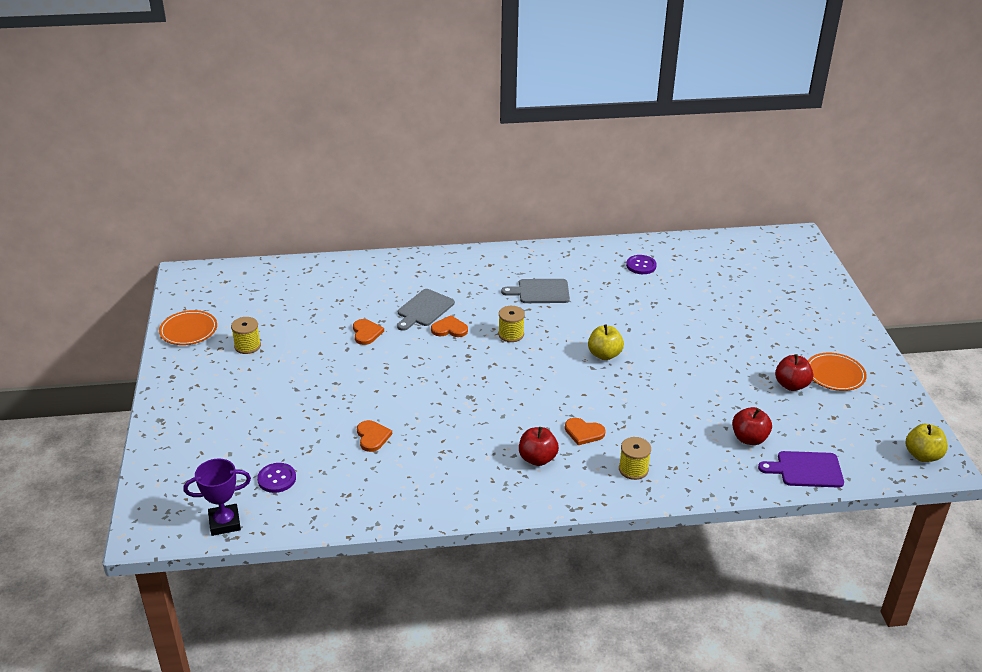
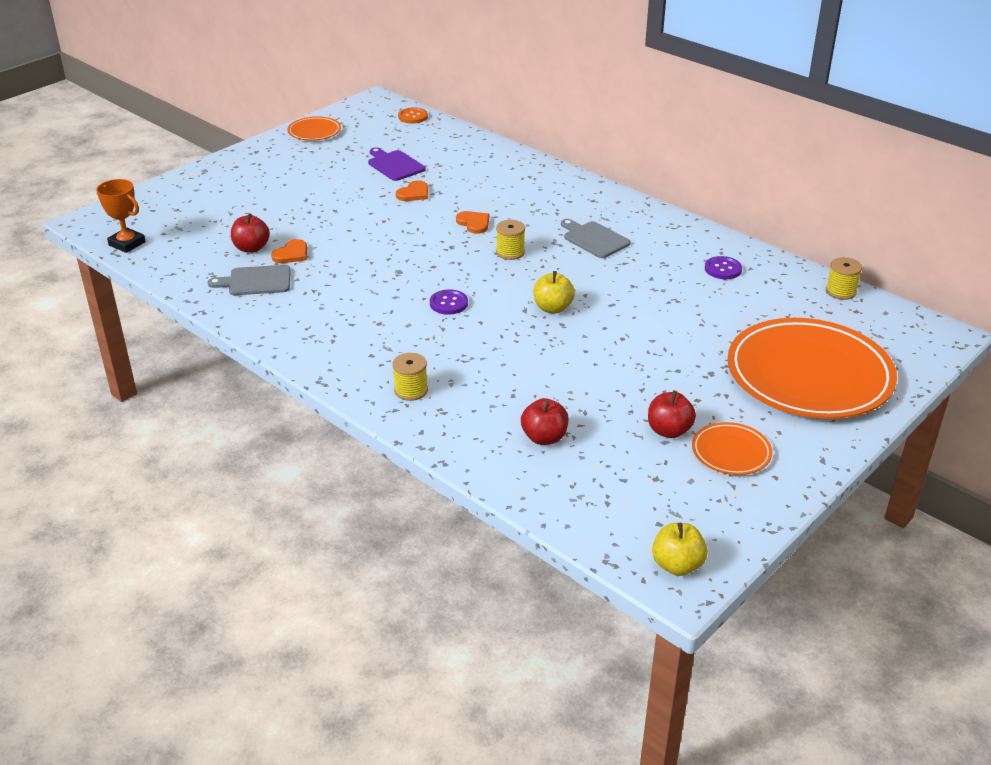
camera: 50 degrees right, 0 degrees up
purple trophy [184,459,251,536] -> orange trophy [96,179,146,253]
yellow spool [231,317,261,354] -> yellow spool moved to [826,257,862,300]
purple button [257,463,296,493] -> purple button moved to [430,290,468,315]
grey cutting board [397,289,455,331] -> grey cutting board moved to [208,265,291,295]
red apple [519,427,559,466] -> red apple moved to [231,213,270,253]
orange heart [565,418,606,445] -> none
purple cutting board [758,451,844,488] -> purple cutting board moved to [368,147,426,181]
none -> orange button [398,108,428,123]
none -> orange plate [727,318,897,419]

